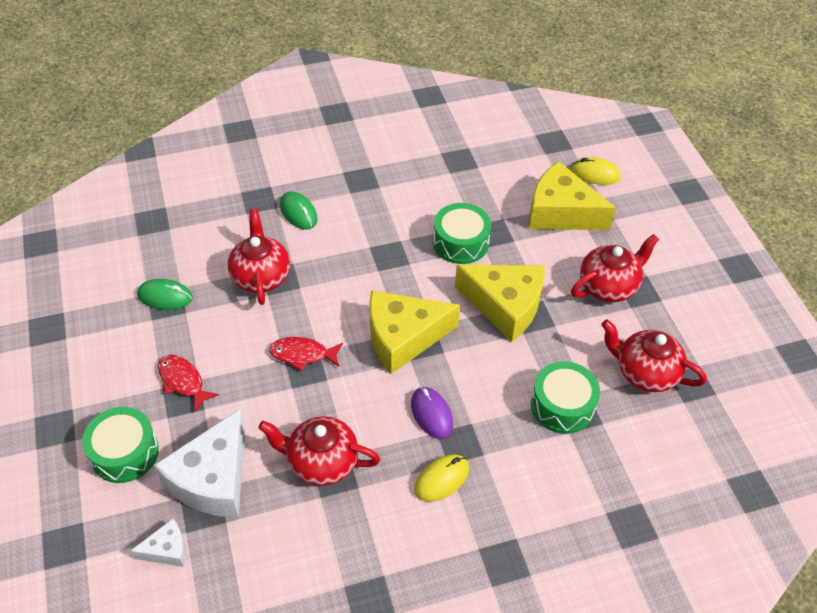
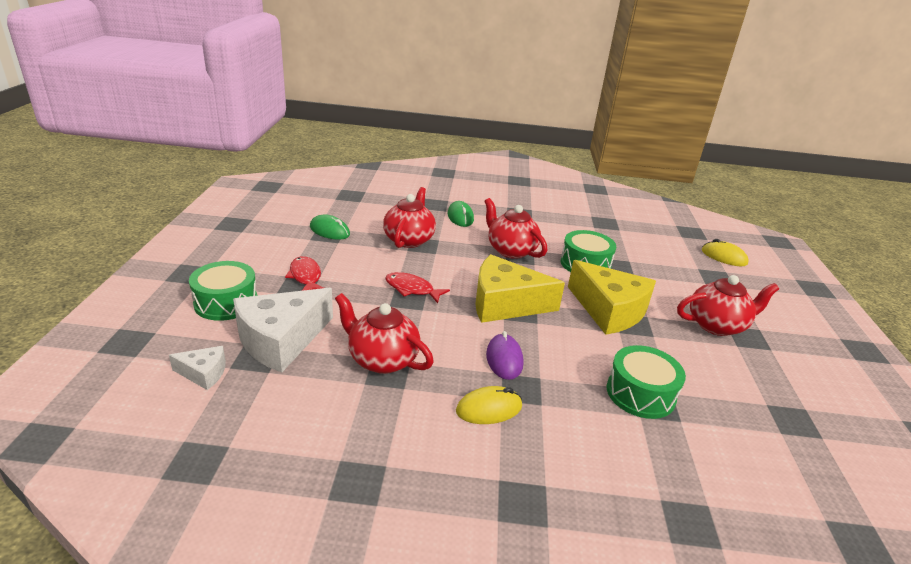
camera: 20 degrees right, 20 degrees down
yellow cheese [529,161,616,230] -> none
red teapot [601,320,707,392] -> red teapot moved to [484,198,547,259]

